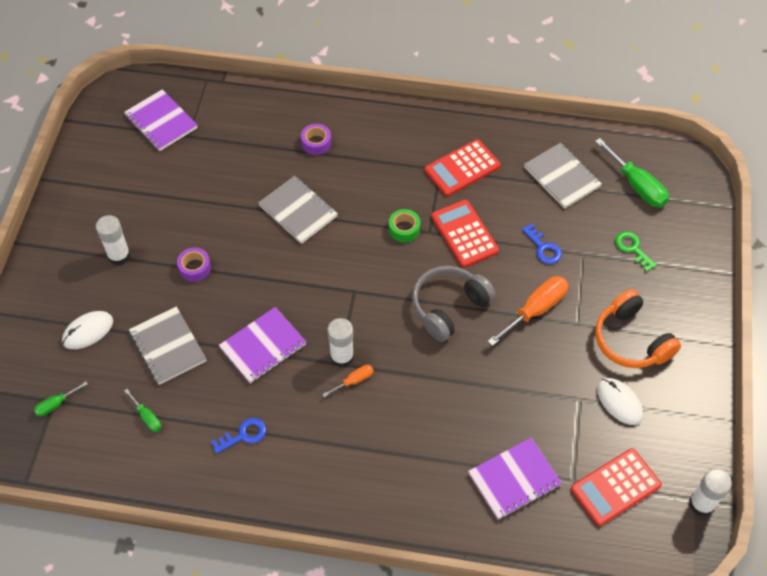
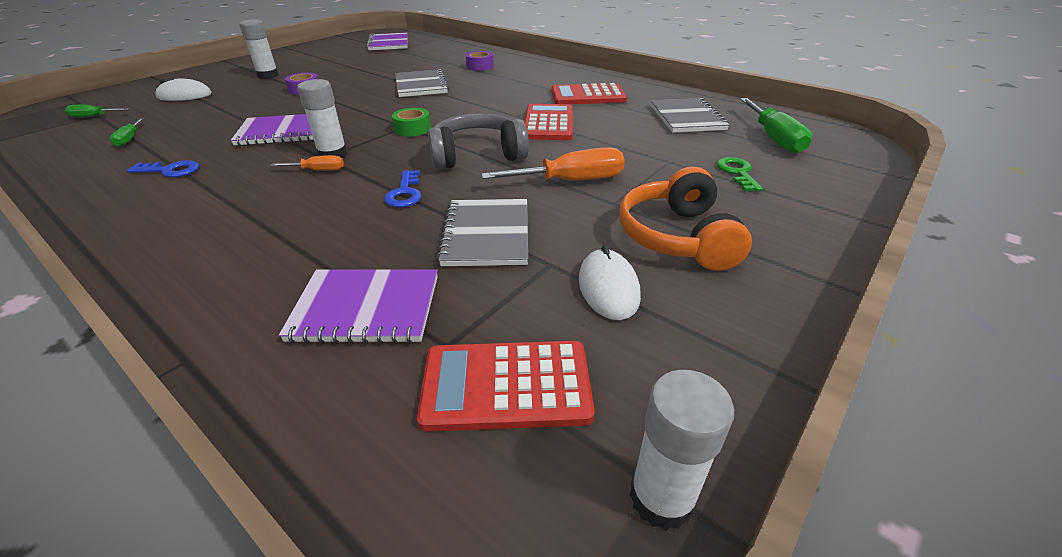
camera: 30 degrees right, 20 degrees down
grey notebook [129,306,206,385] -> grey notebook moved to [437,199,528,266]
green tape [389,209,420,243] -> green tape moved to [392,108,431,136]
blue key [522,224,562,264] -> blue key moved to [384,170,421,207]

